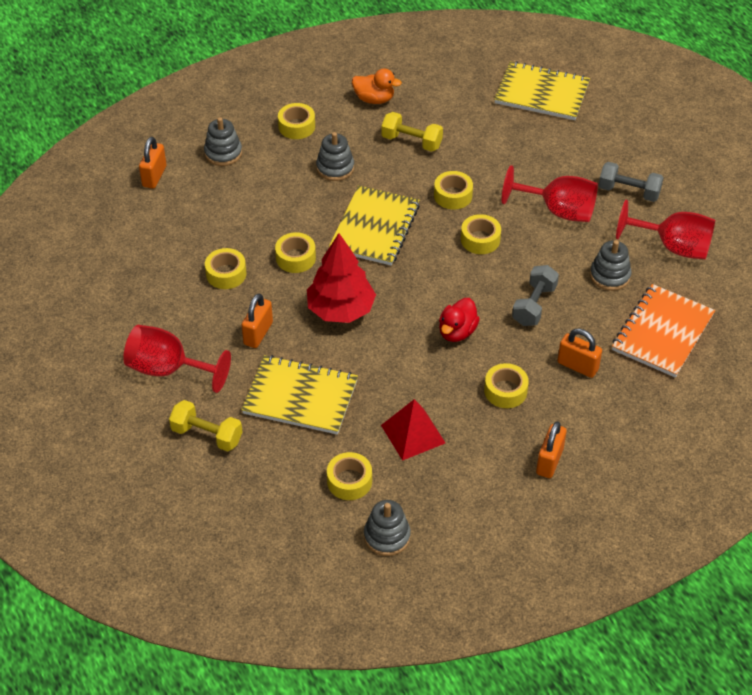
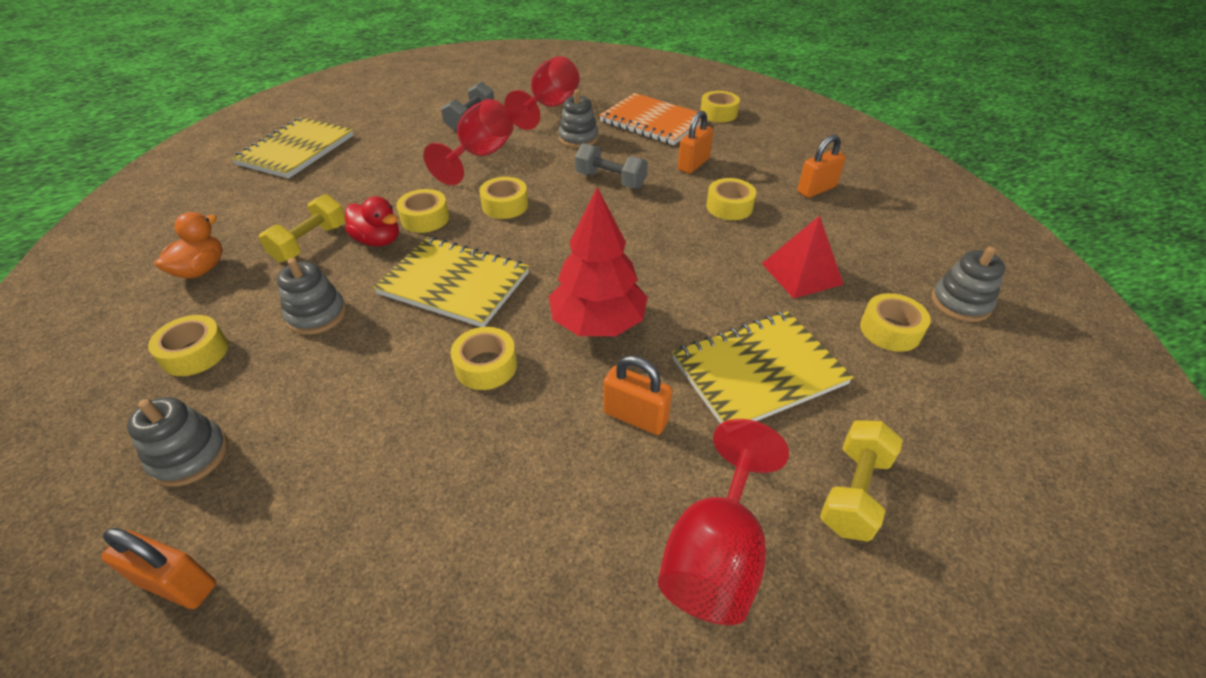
camera: 85 degrees left, 5 degrees down
yellow tape [205,248,246,289] -> yellow tape moved to [700,91,740,122]
yellow notebook [241,355,358,435] -> yellow notebook turned 45 degrees clockwise [672,311,854,424]
red duck [439,298,480,342] -> red duck moved to [345,196,399,246]
orange padlock [536,421,567,478] -> orange padlock turned 60 degrees counterclockwise [797,134,846,198]

